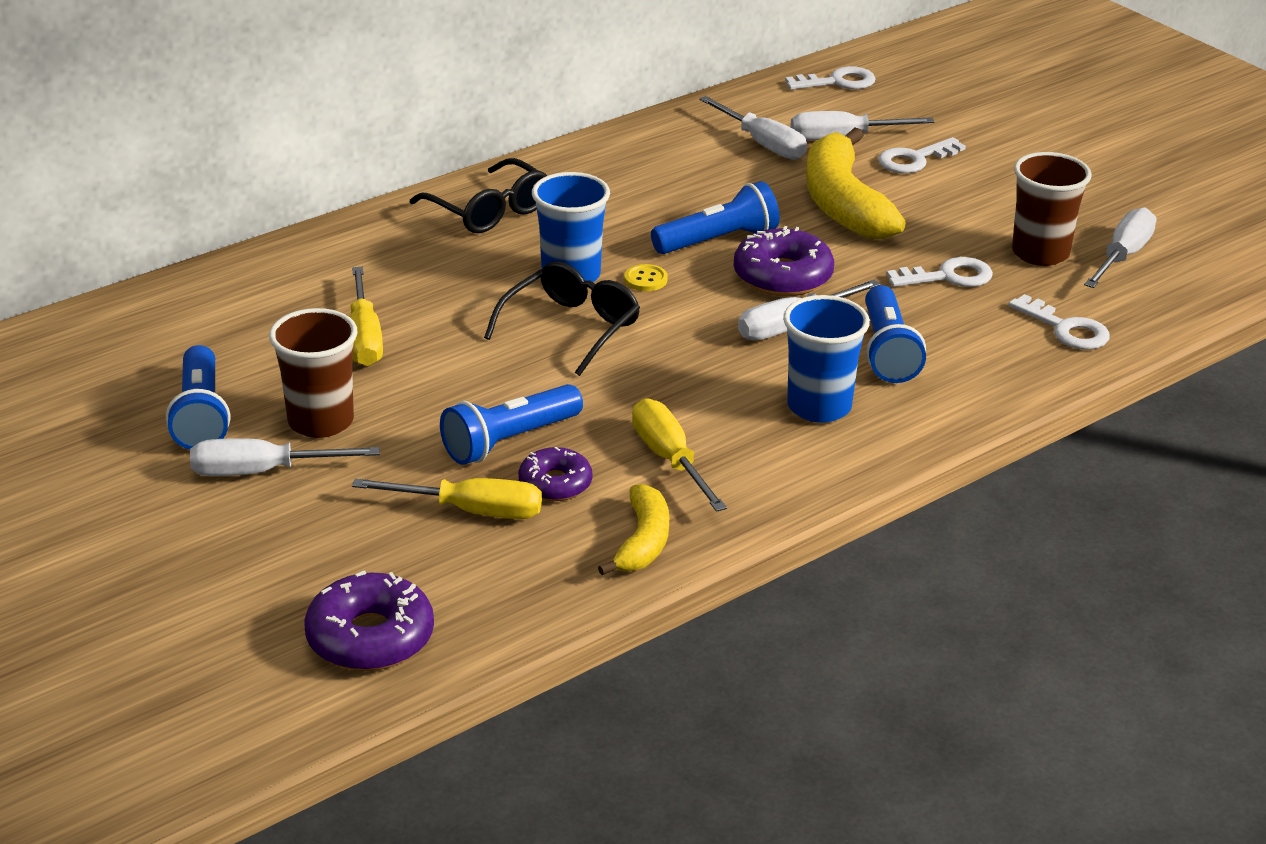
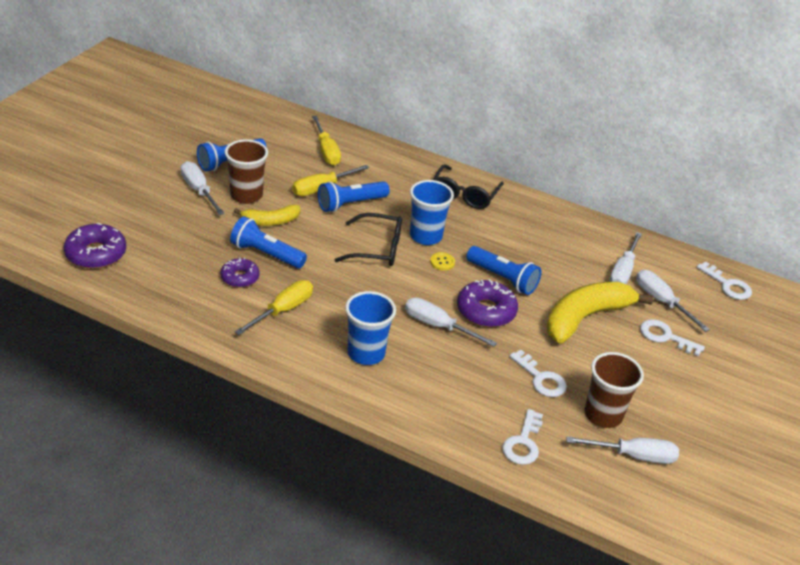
camera: 60 degrees right, 5 degrees up
yellow screwdriver [352,478,542,519] -> yellow screwdriver moved to [312,116,341,166]
yellow banana [598,484,669,575] -> yellow banana moved to [234,204,300,226]
blue flashlight [865,285,926,383] -> blue flashlight moved to [318,181,390,212]

